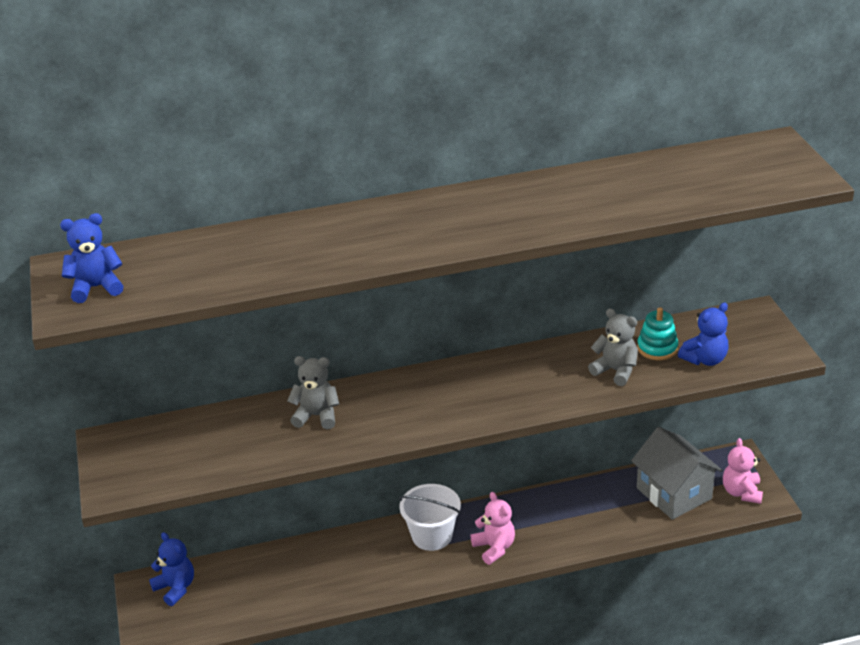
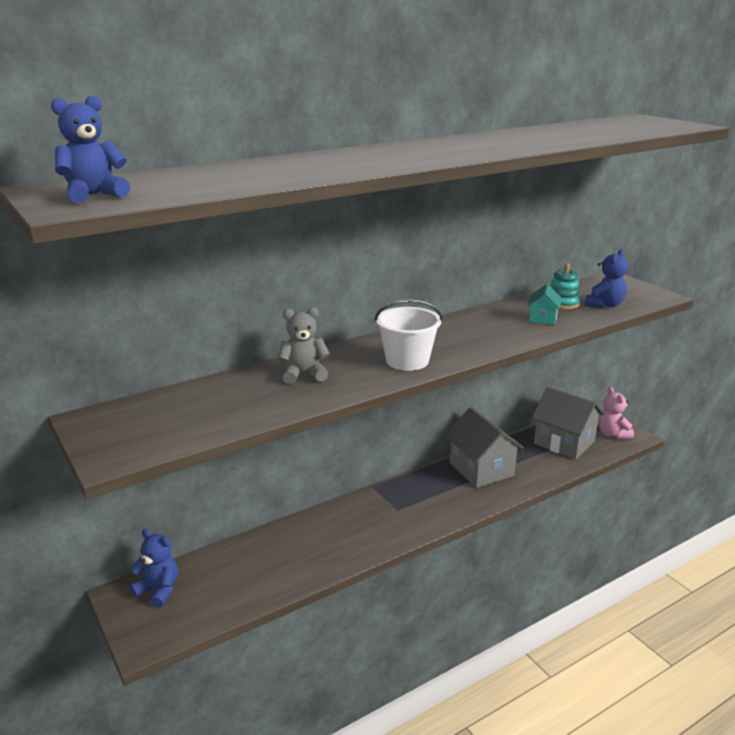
camera: 20 degrees left, 10 degrees down
white bucket [399,484,461,551] -> white bucket moved to [374,300,443,371]
pink teddy bear [470,492,515,565] -> none
grey teddy bear [588,309,638,386] -> turquoise house [528,284,562,325]
none -> grey house [445,407,524,488]

